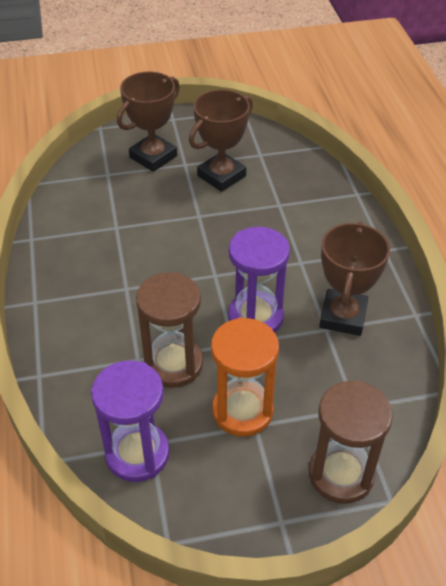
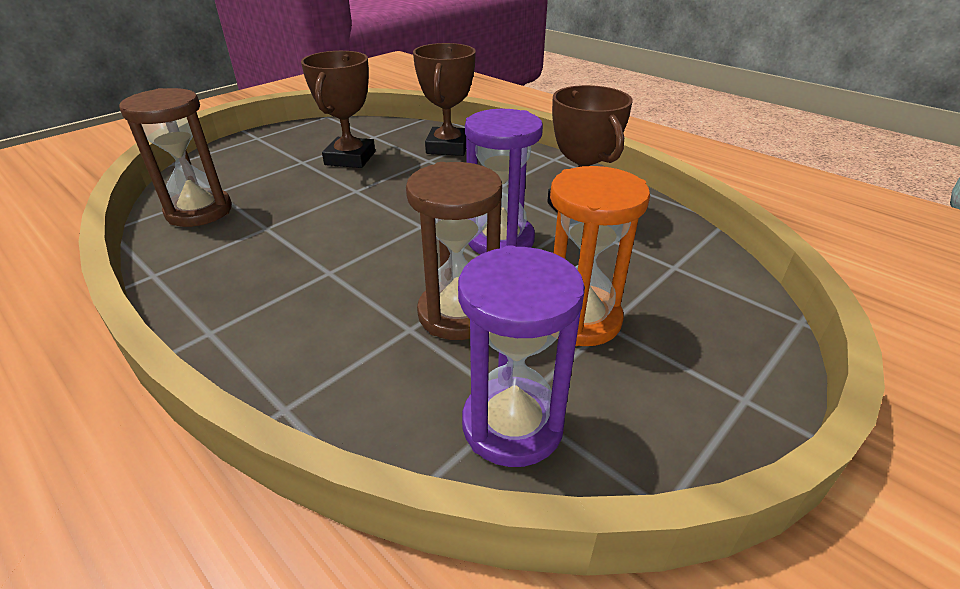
camera: 35 degrees left, 10 degrees down
brown trophy [117,71,180,172] -> brown trophy moved to [413,43,476,156]
brown hourglass [309,380,393,504] -> brown hourglass moved to [119,88,232,227]

